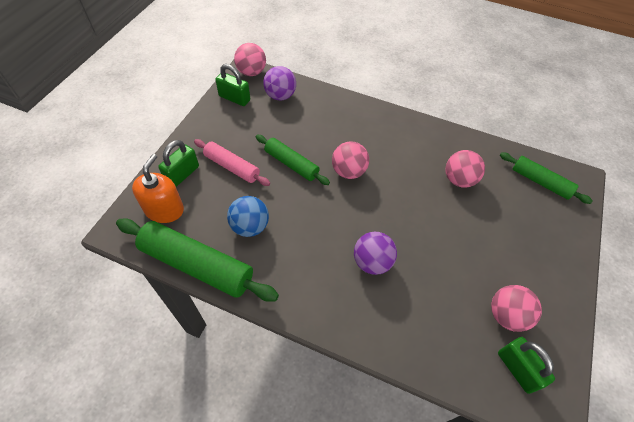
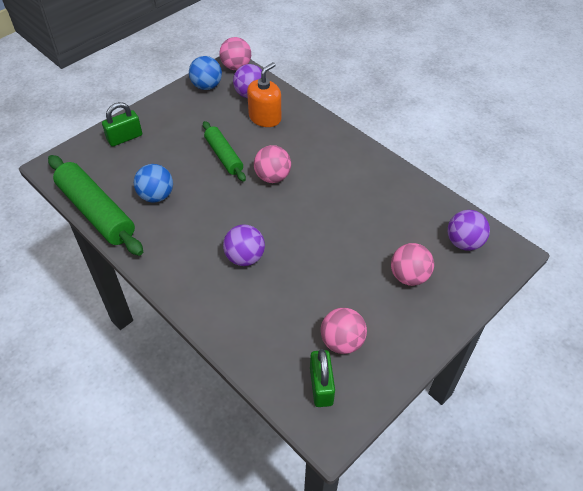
camera: 25 degrees right, 5 degrees down
orange soap dispenser [132,154,184,223] -> orange soap dispenser moved to [247,62,281,127]
pink rolling pin [194,139,270,186] -> none
green padlock [215,64,250,106] -> blue ball [189,56,222,90]
pink ball [445,150,485,188] -> pink ball moved to [391,243,434,286]
green rolling pin [500,152,593,204] -> purple ball [448,210,490,251]

